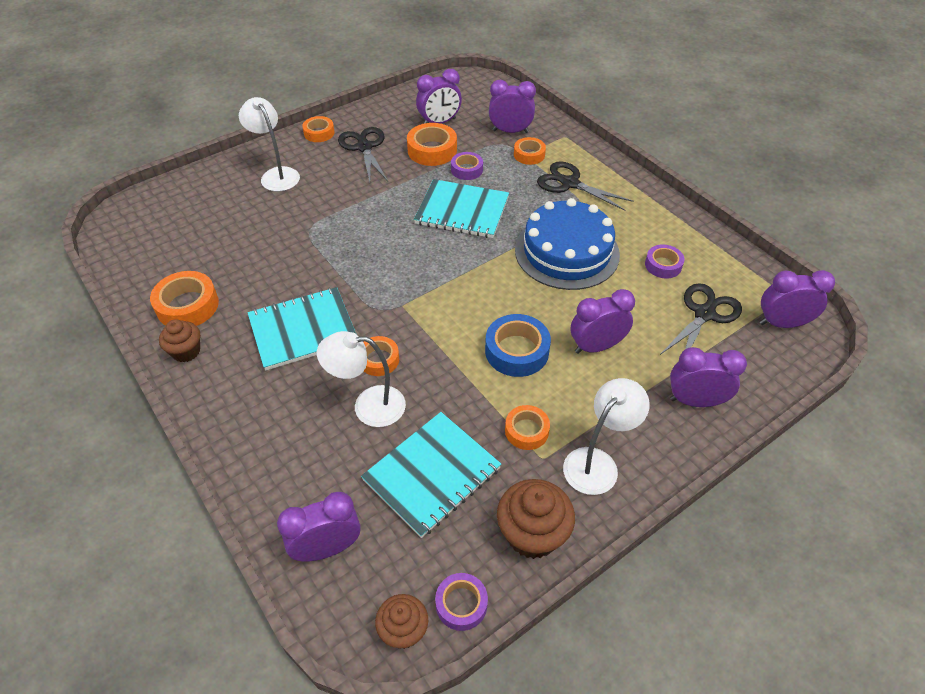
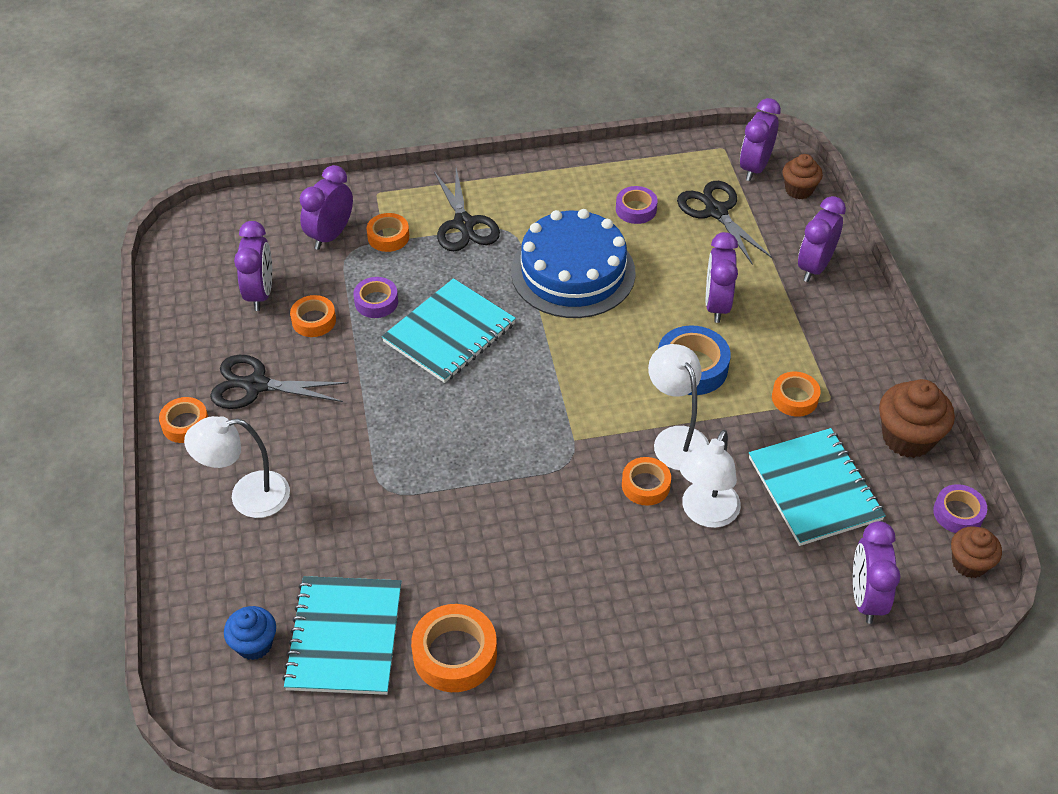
camera: 65 degrees left, 0 degrees up
brown cupcake [159,319,200,362] -> brown cupcake moved to [783,154,823,199]
turquoise notebook [247,287,356,371] -> turquoise notebook moved to [282,576,401,695]
orange tape [407,123,457,166] -> orange tape [290,295,336,337], size x0.63
black scissors [537,161,634,211] -> black scissors turned 75 degrees counterclockwise [434,168,500,251]
white lamp [563,378,650,495] -> white lamp moved to [648,344,709,471]
none -> blue cupcake [224,606,276,660]

